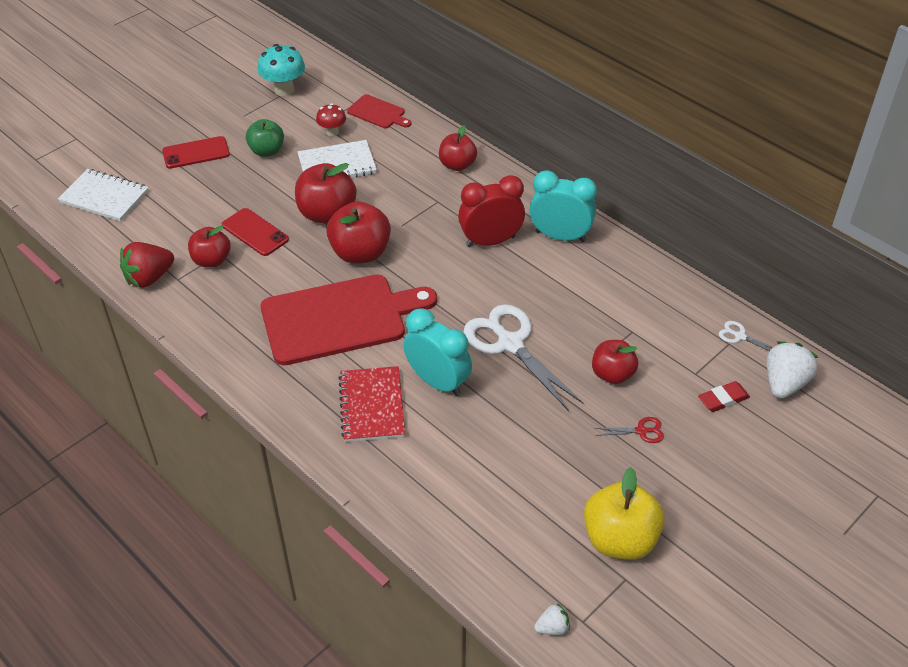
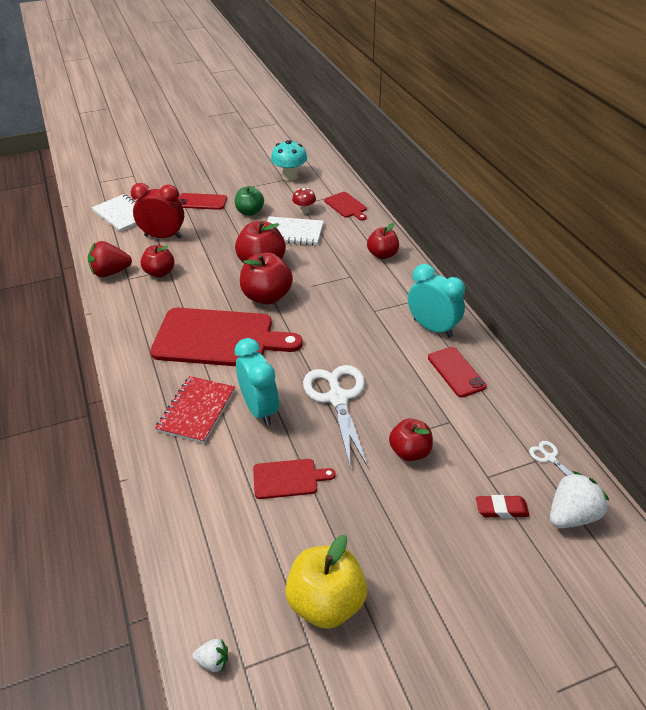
camera: 25 degrees right, 5 degrees down
red phone [222,208,289,256] -> red phone moved to [428,347,487,397]
red clock [458,175,525,247] -> red clock moved to [131,183,184,239]
red scissors [595,417,664,443] -> none
none -> red cutting board [253,459,336,499]

